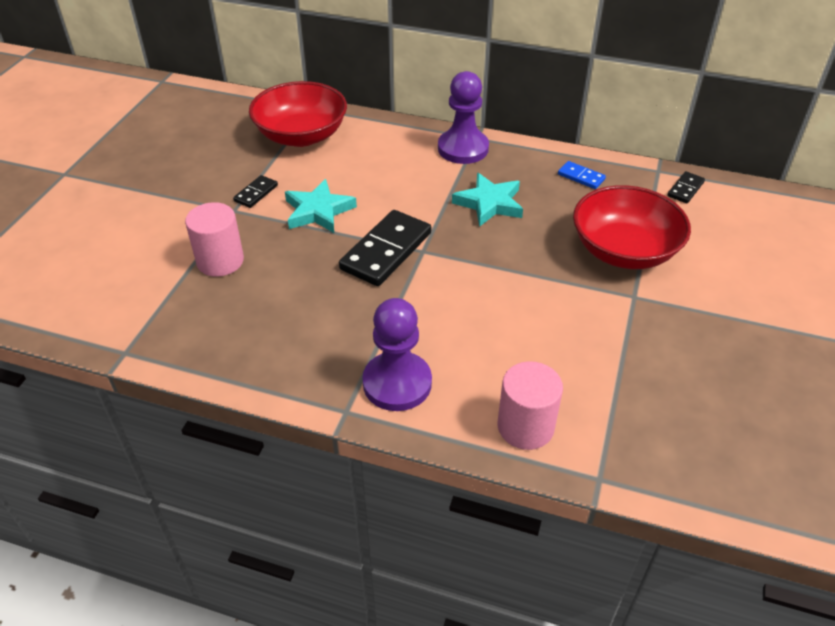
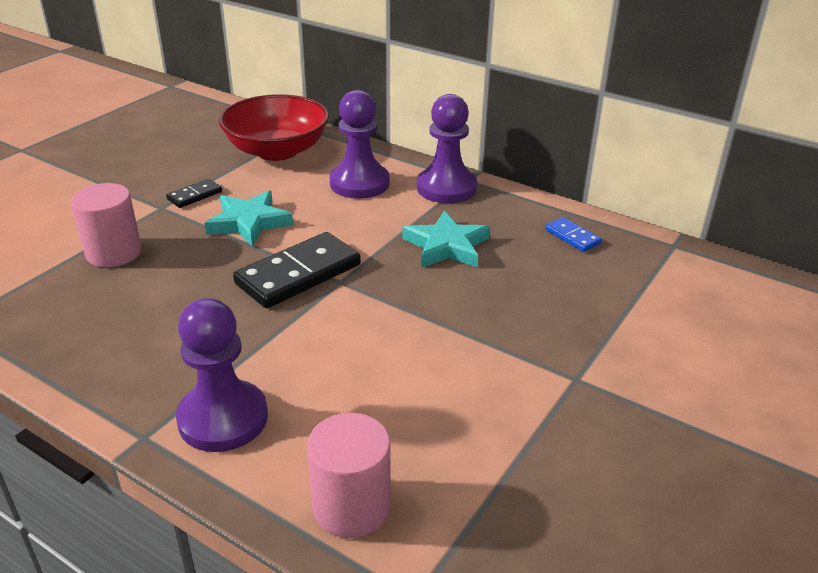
camera: 15 degrees right, 10 degrees down
red bowl [573,185,691,269] -> none
black domino [667,171,705,203] -> none
none -> purple pawn [329,90,390,199]

